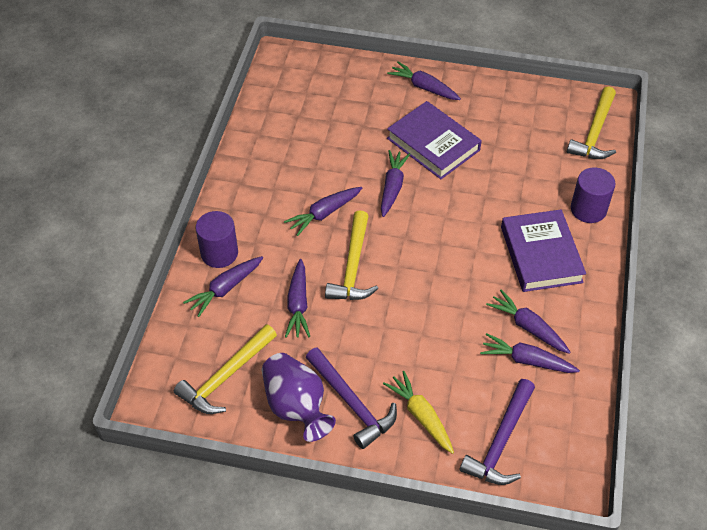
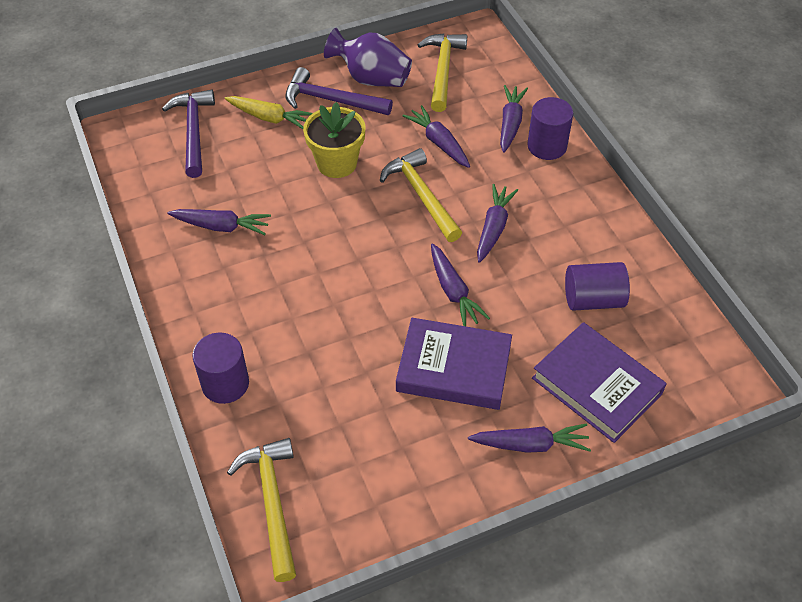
camera: 145 degrees right, 0 degrees up
purple carrot [480,333,580,373] -> none
purple book [501,209,586,292] -> purple book moved to [532,322,667,443]
none -> yellow flower pot [303,102,366,178]
none -> purple cylinder [565,262,630,311]

